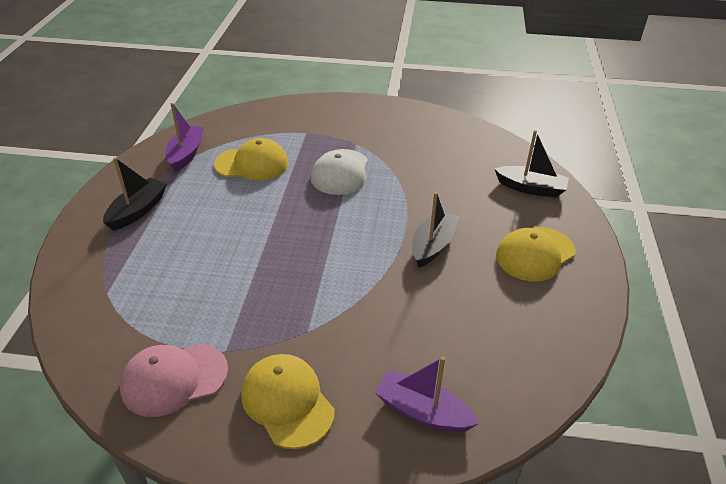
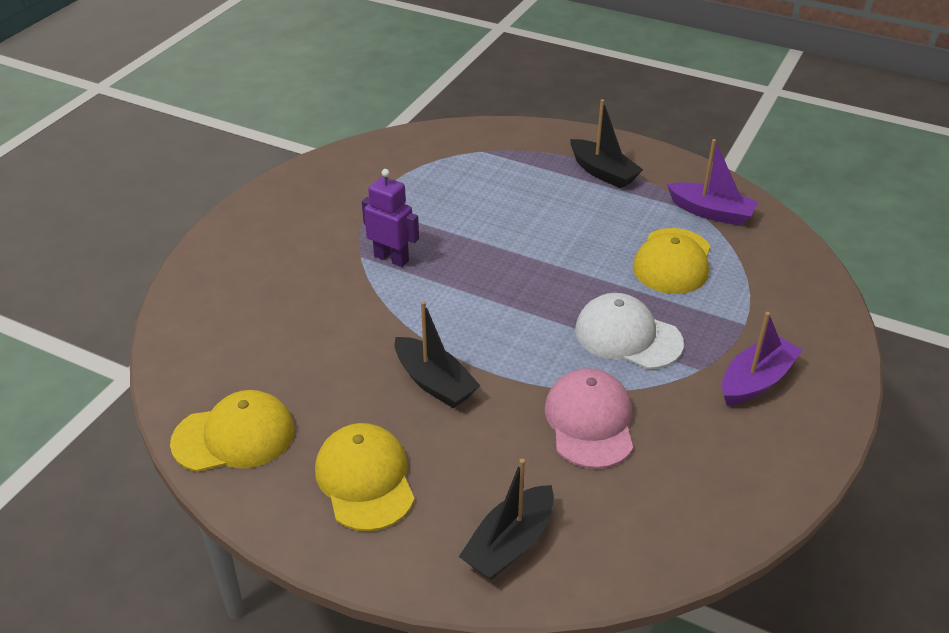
camera: 110 degrees right, 0 degrees up
pink cap [120,343,228,417] -> pink cap moved to [545,368,633,469]
yellow cap [241,354,335,449] -> yellow cap moved to [170,390,294,472]
purple boat [375,357,479,432] -> purple boat moved to [722,312,802,405]
none -> purple robot [362,169,419,267]

